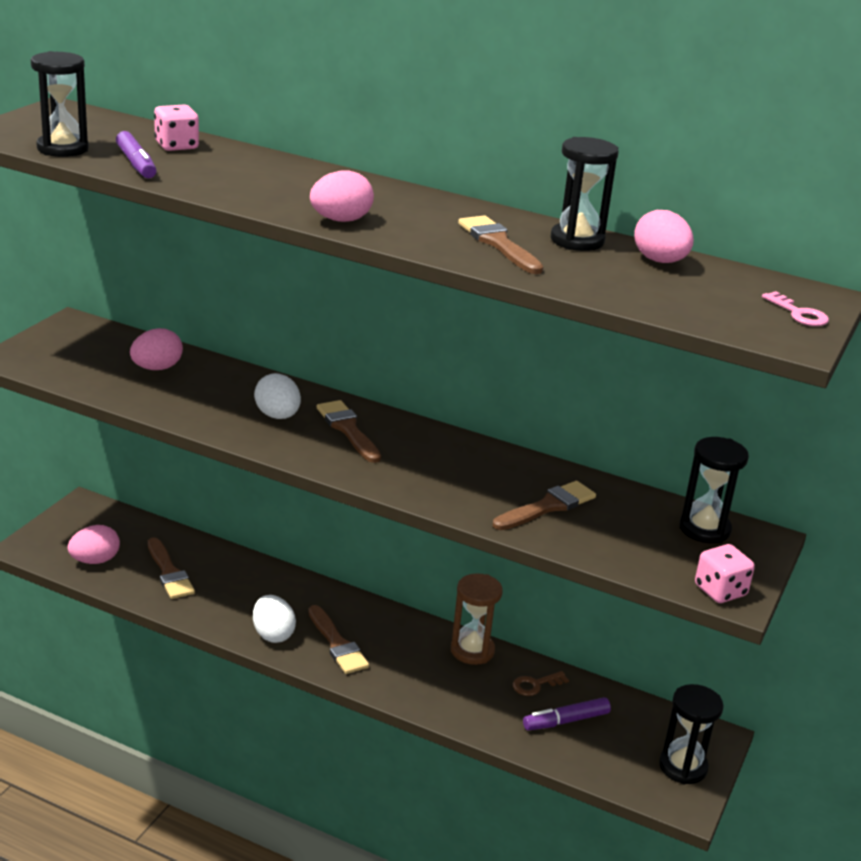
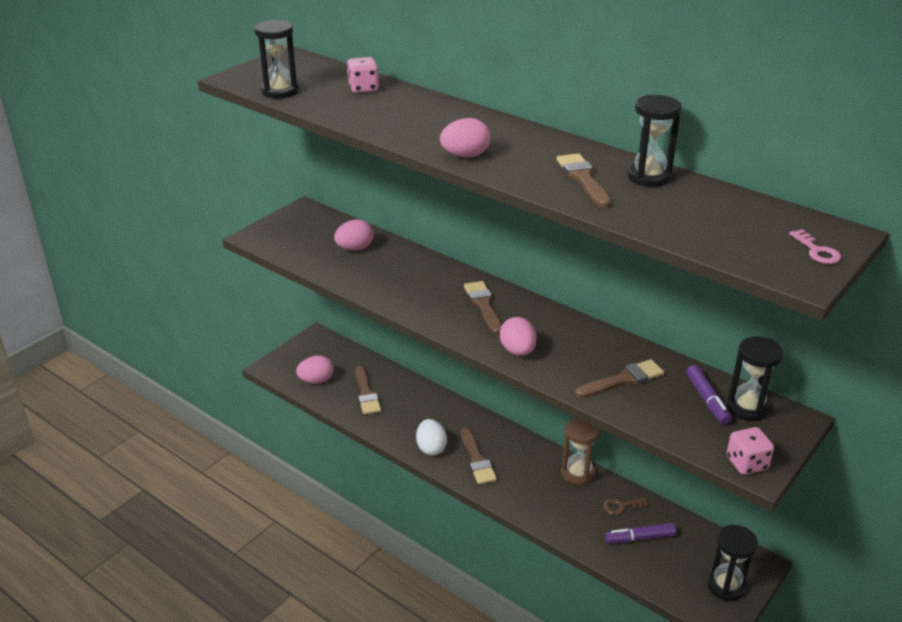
camera: 15 degrees right, 5 degrees up
purple marker [116,131,157,178] -> purple marker moved to [686,365,732,425]
white egg [254,373,301,419] -> none
pink egg [634,210,694,263] -> pink egg moved to [500,317,537,356]

